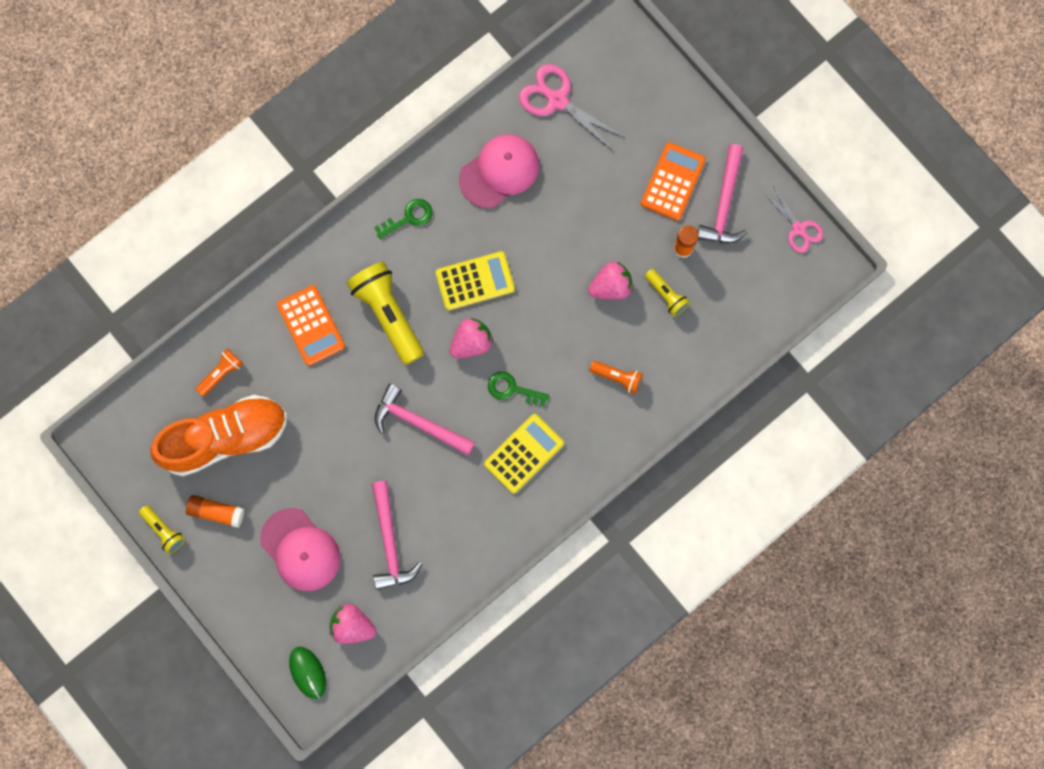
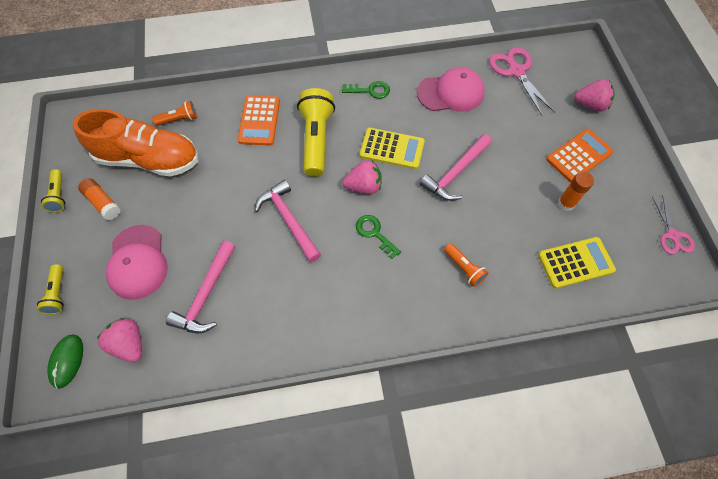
camera: 30 degrees right, 15 degrees down
yellow calculator [484,414,564,494] -> yellow calculator moved to [538,237,616,289]
pink strawberry [588,262,633,299] -> pink strawberry moved to [574,79,615,112]
yellow flashlight [645,269,690,317] -> yellow flashlight moved to [37,264,64,315]
pink hammer [698,144,747,243] -> pink hammer moved to [420,134,492,201]

